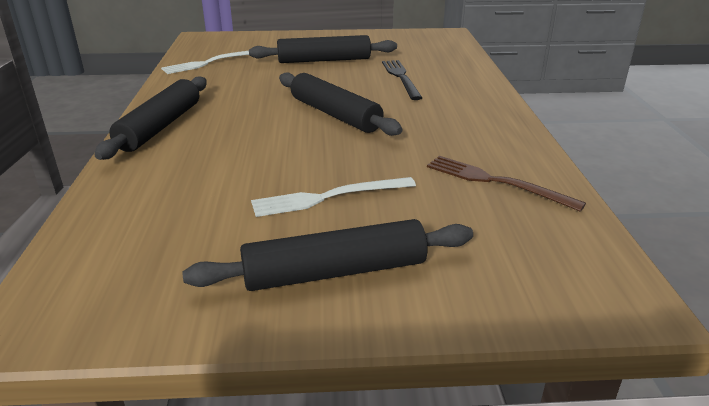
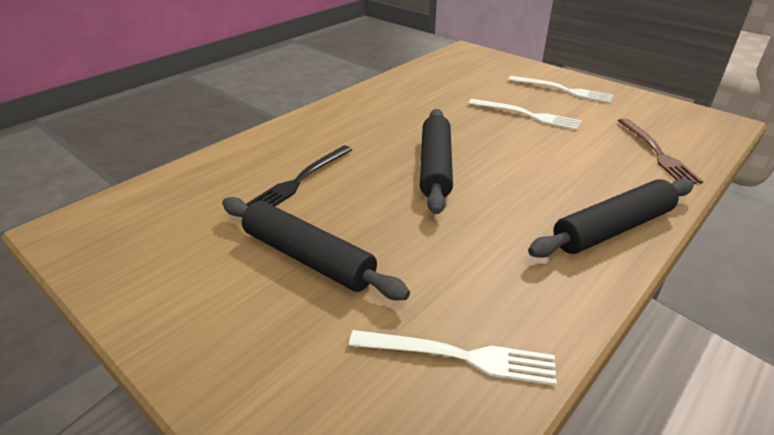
camera: 135 degrees left, 5 degrees up
black rolling pin [182,219,473,291] -> white fork [508,76,614,103]
brown fork [427,156,586,212] -> brown fork moved to [618,118,703,184]

